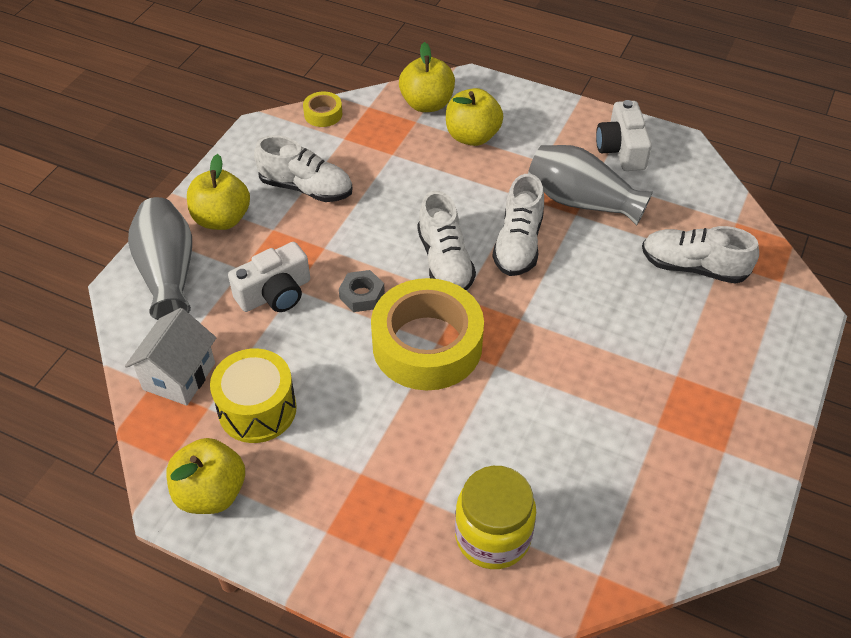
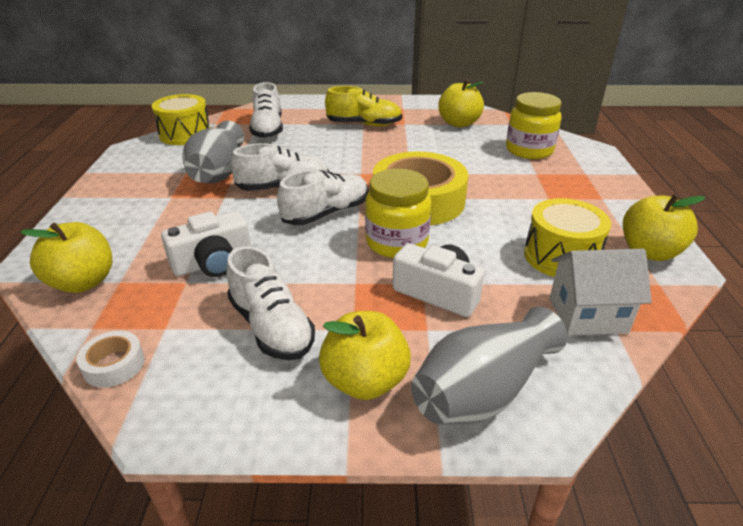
camera: 115 degrees left, 15 degrees down
white shoe [254,135,353,202] -> white shoe turned 150 degrees clockwise [226,246,315,360]
yellow tape [303,91,342,127] -> white tape [76,331,145,388]
grey nut [339,270,385,312] -> yellow jar [365,169,431,258]
yellow apple [446,88,503,146] -> yellow apple moved to [438,79,484,127]
white camera [596,100,652,171] -> white camera moved to [161,211,251,277]
none -> yellow drum [152,94,210,145]
none -> yellow shoe [325,86,402,127]

